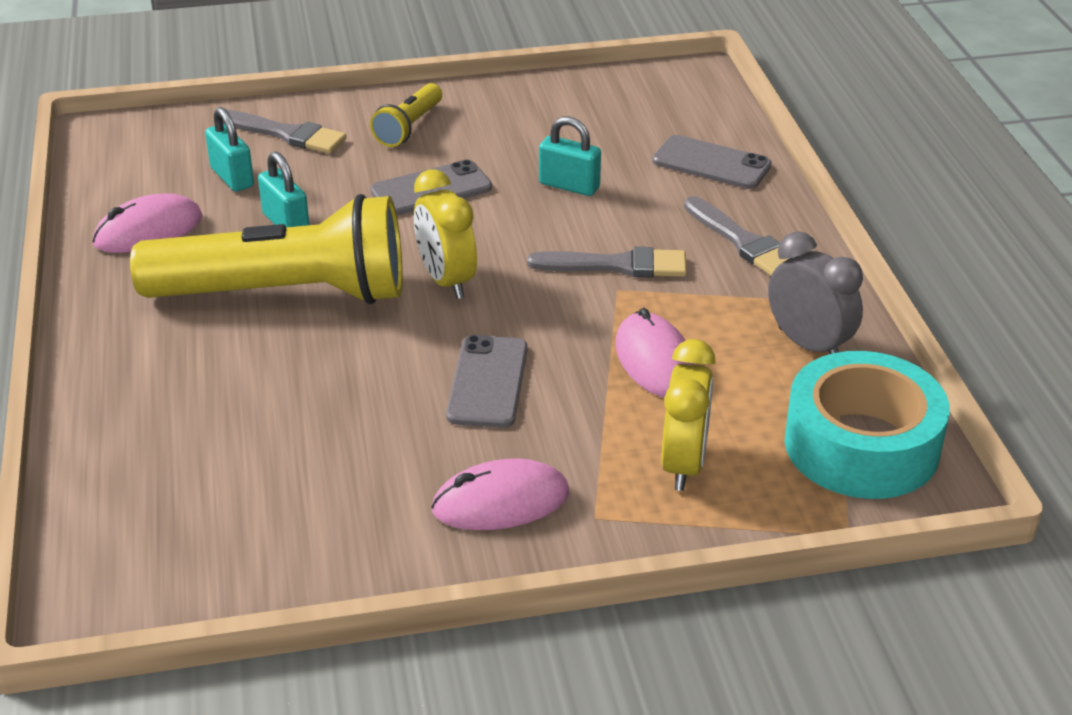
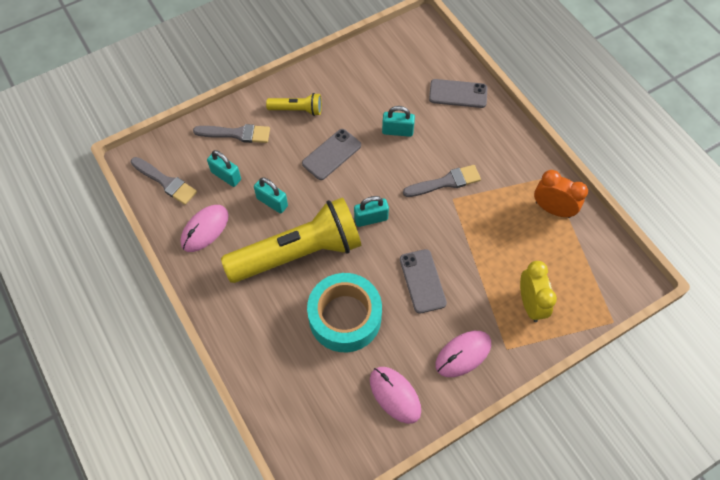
camera: 20 degrees left, 25 degrees up
yellow flashlight [370,83,442,147] -> yellow flashlight turned 90 degrees counterclockwise [266,93,322,116]
yellow clock [414,169,477,299] -> turquoise padlock [354,196,389,227]
pink mouse [615,308,695,397] -> pink mouse moved to [370,367,421,424]
grey brush [684,196,789,276] -> grey brush moved to [131,157,197,205]
grey clock [768,231,863,354] -> orange clock [534,170,588,218]
turquoise tape [785,351,950,499] -> turquoise tape moved to [307,273,382,352]

